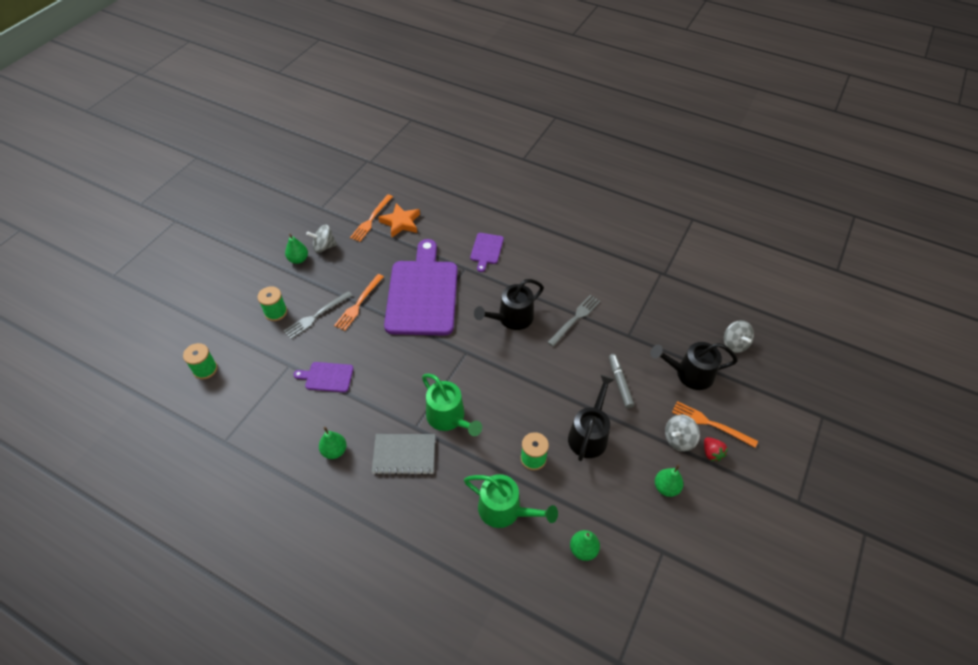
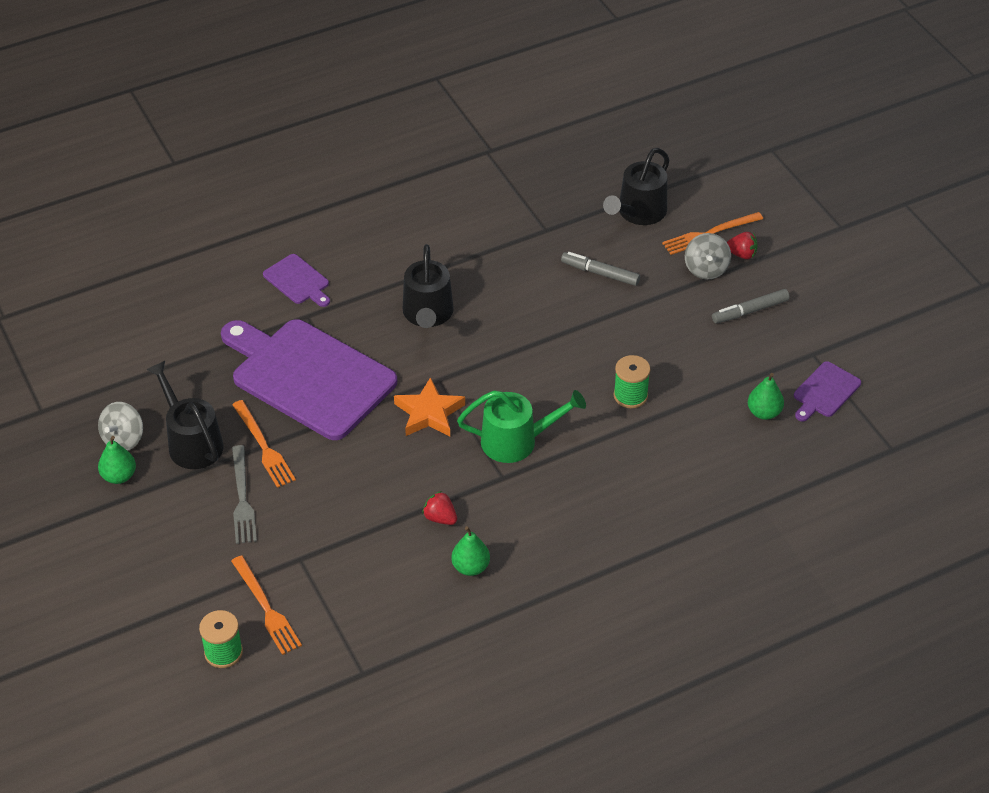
camera: 55 degrees left, 5 degrees down
green spool [257,286,287,321] -> none
purple cutting board [293,362,354,392] -> purple cutting board moved to [794,361,861,422]
orange fork [350,194,393,242] -> orange fork moved to [231,555,302,655]
grey notebook [371,434,435,475] -> none
orange star [378,203,420,237] -> orange star moved to [394,377,465,436]
green watering can [464,474,558,528] -> none
grey fork [547,295,600,347] -> none
black watering can [568,375,615,461] -> black watering can moved to [146,361,224,469]
green pear [655,464,684,497] -> grey marker [712,289,790,323]
grey spinning top [724,320,754,353] -> none
none -> red strawberry [422,491,457,525]

